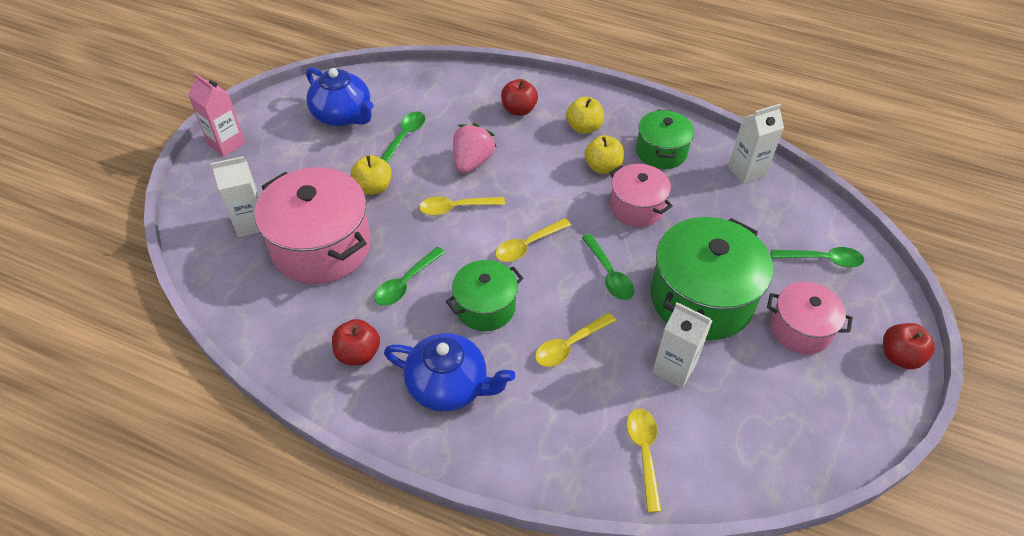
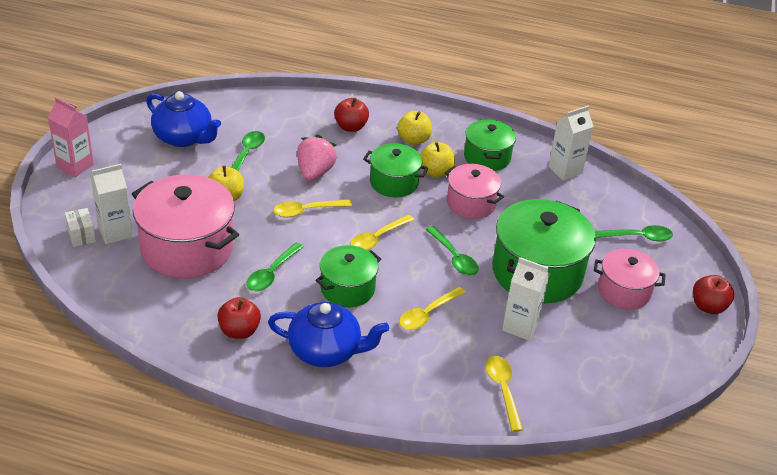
camera: 10 degrees left, 10 degrees down
none -> white box [65,208,96,247]
none -> green pot [363,143,428,197]

